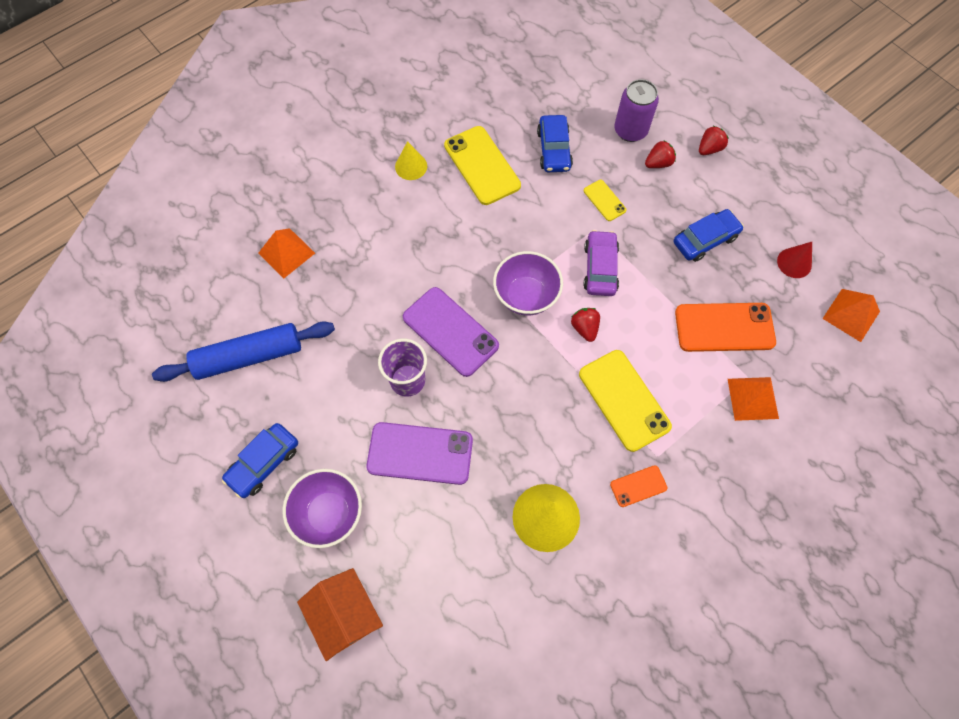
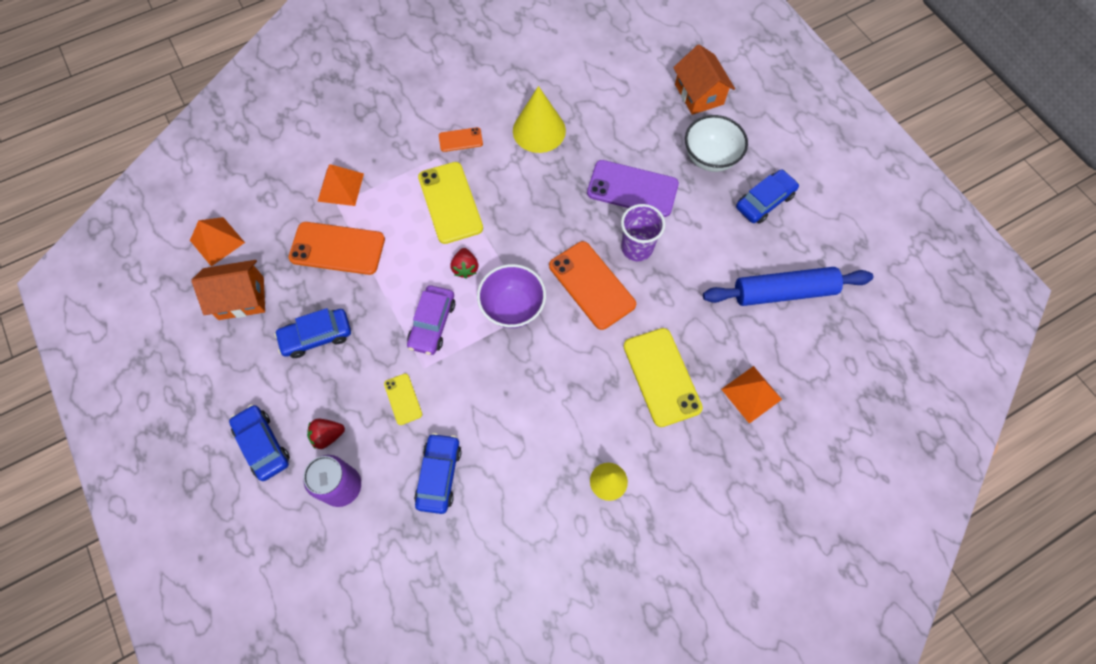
camera: 170 degrees left, 0 degrees up
purple bowl [282,469,362,548] -> white bowl [685,115,748,172]
purple phone [403,287,499,377] -> orange phone [549,241,636,330]
yellow phone [444,126,521,205] -> yellow phone moved to [623,328,703,427]
red strawberry [699,126,729,155] -> blue car [229,405,290,481]
red cone [777,242,812,278] -> orange house [192,260,265,320]

